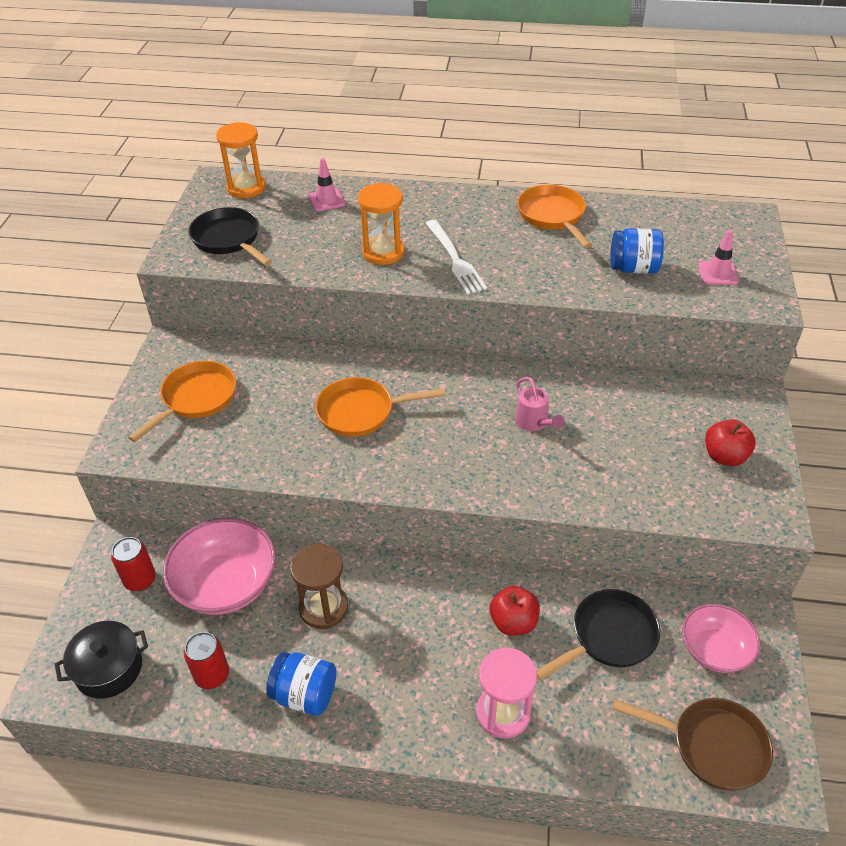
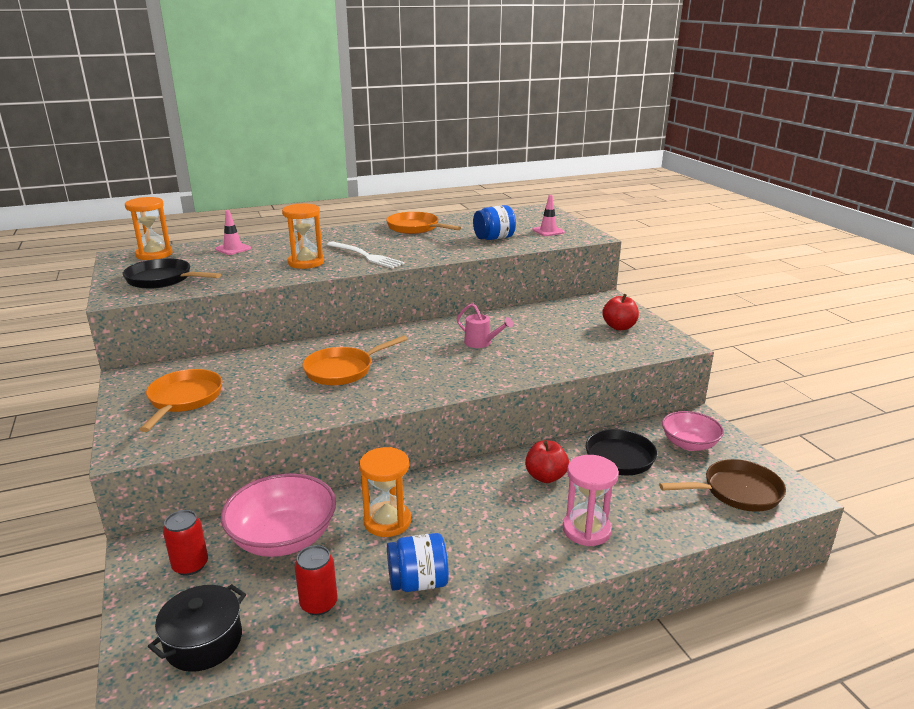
camera: 30 degrees left, 20 degrees down
brown hourglass [290,543,348,629] -> orange hourglass [359,447,411,537]

